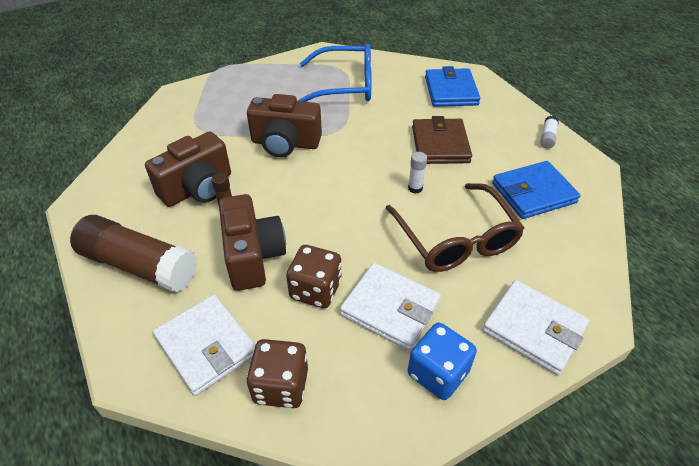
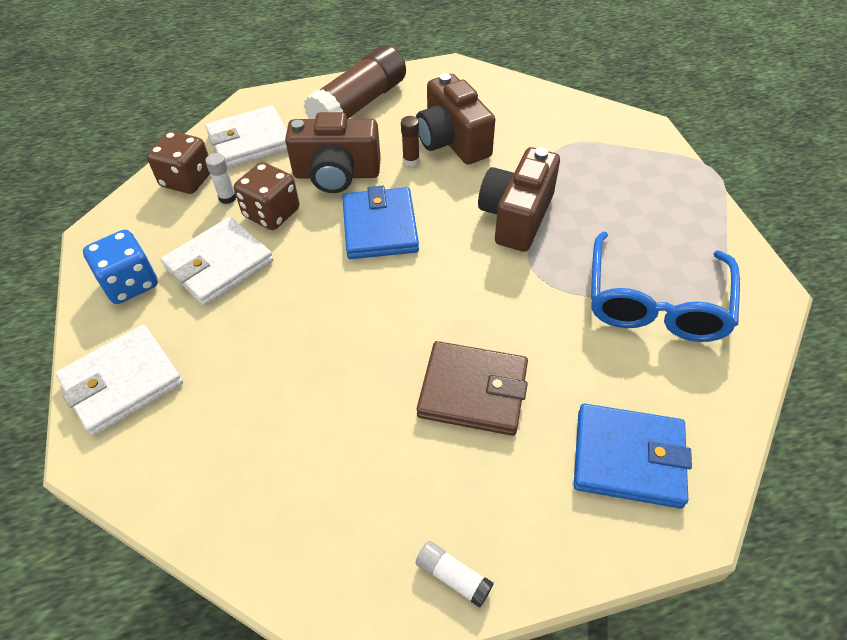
camera: 105 degrees right, 5 degrees up
brown glasses [386,183,525,272] -> none
white glue stick [408,152,427,194] -> white glue stick moved to [205,153,236,204]
blue wallet [492,161,581,219] -> blue wallet moved to [342,186,419,259]

